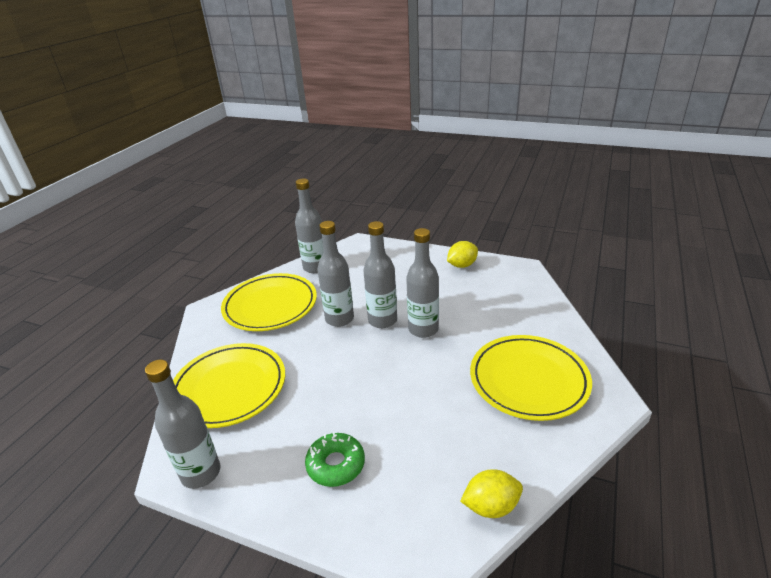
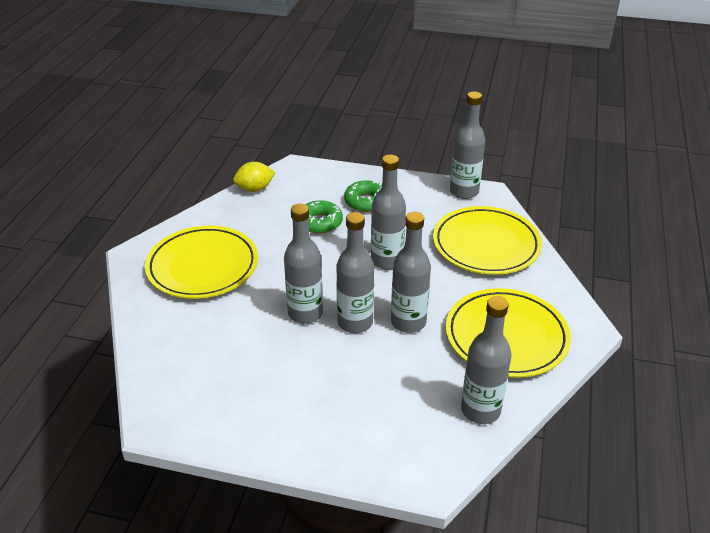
camera: 170 degrees right, 5 degrees up
yellow lemon [447,241,478,268] -> none
none -> green donut [305,200,343,234]
none -> grey bottle [371,155,406,270]

